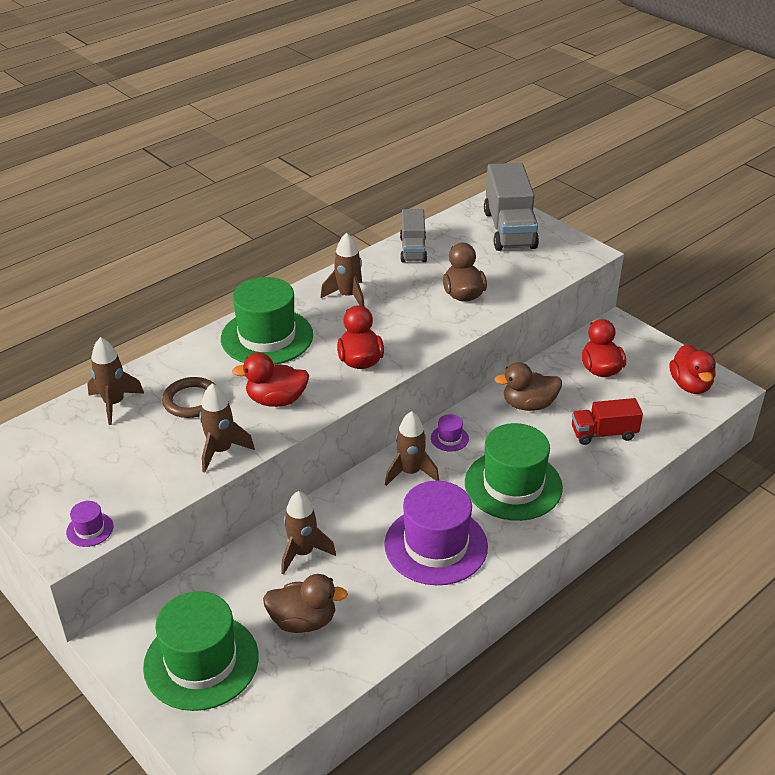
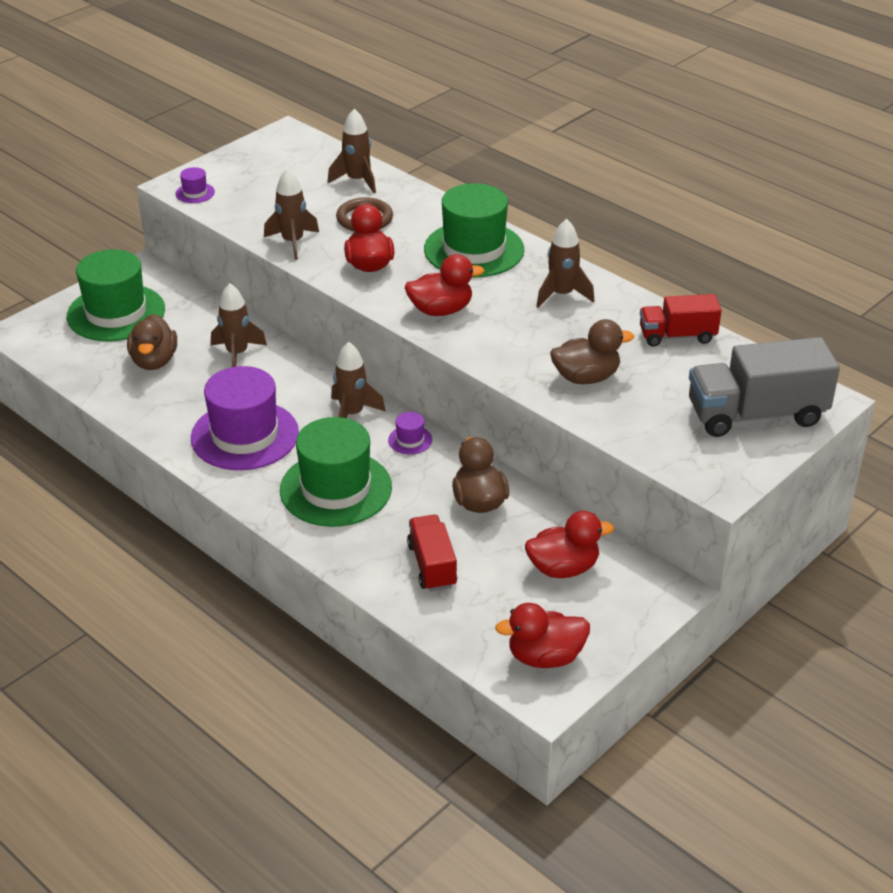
camera: 85 degrees right, 0 degrees up
grey truck [400,209,427,262] -> red truck [640,294,722,347]

